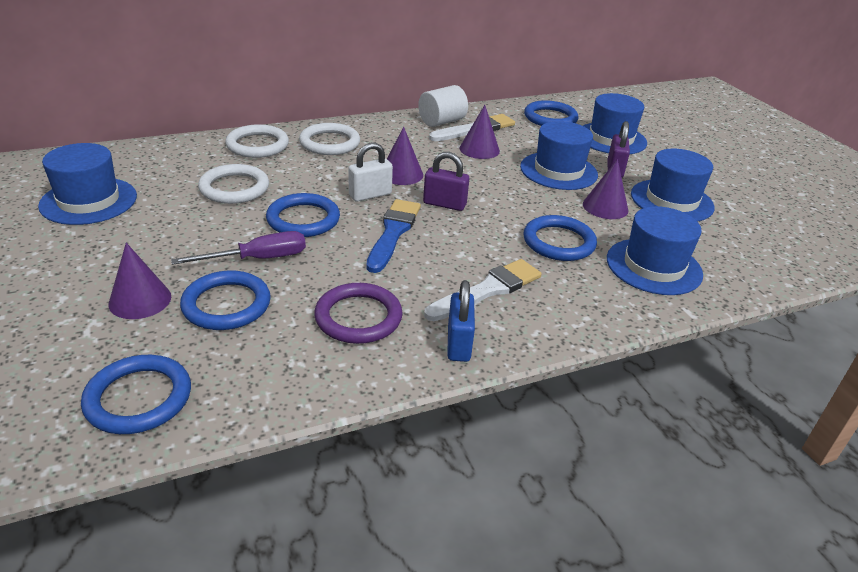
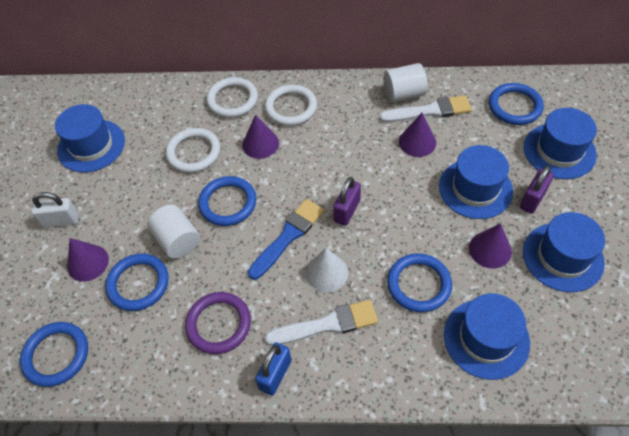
camera: 30 degrees right, 20 degrees up
purple screwdriver [171,231,306,265] -> white cylinder [147,205,200,259]
white padlock [348,143,393,201] -> white padlock moved to [31,192,79,228]
purple cone [387,127,423,185] -> purple cone moved to [242,115,279,159]
purple padlock [423,152,469,211] -> purple padlock turned 75 degrees clockwise [333,177,361,226]
none -> white cone [306,248,348,292]

